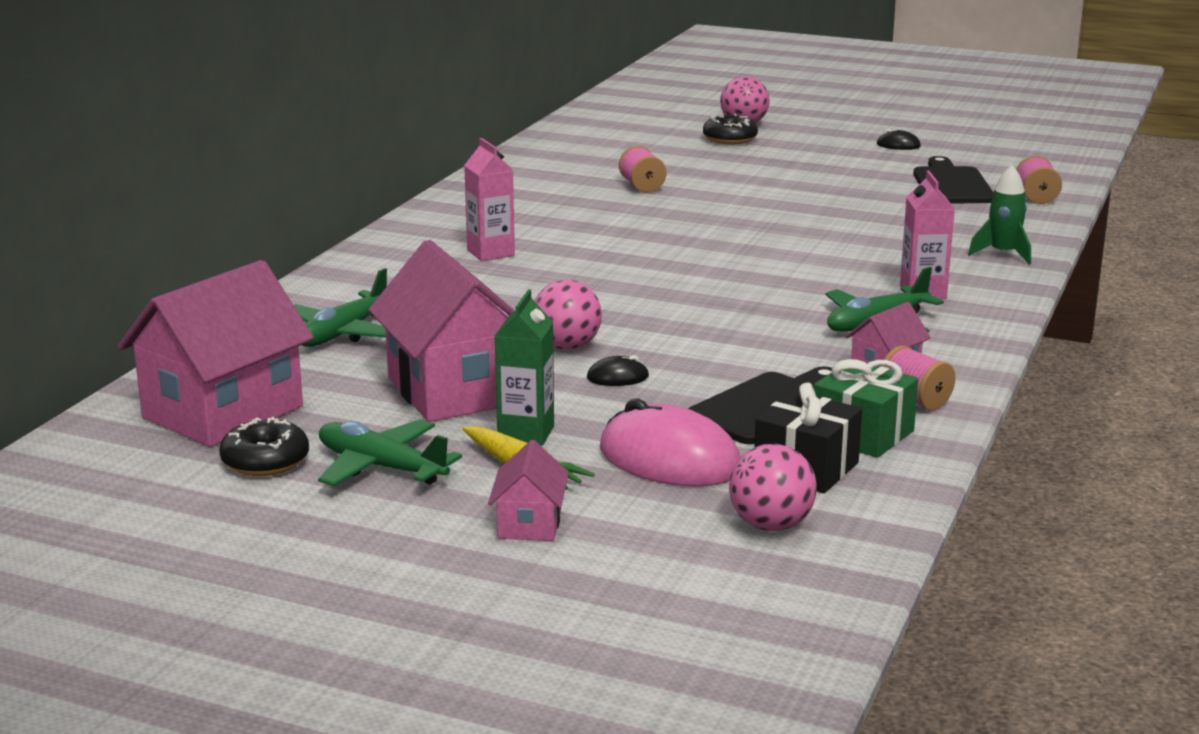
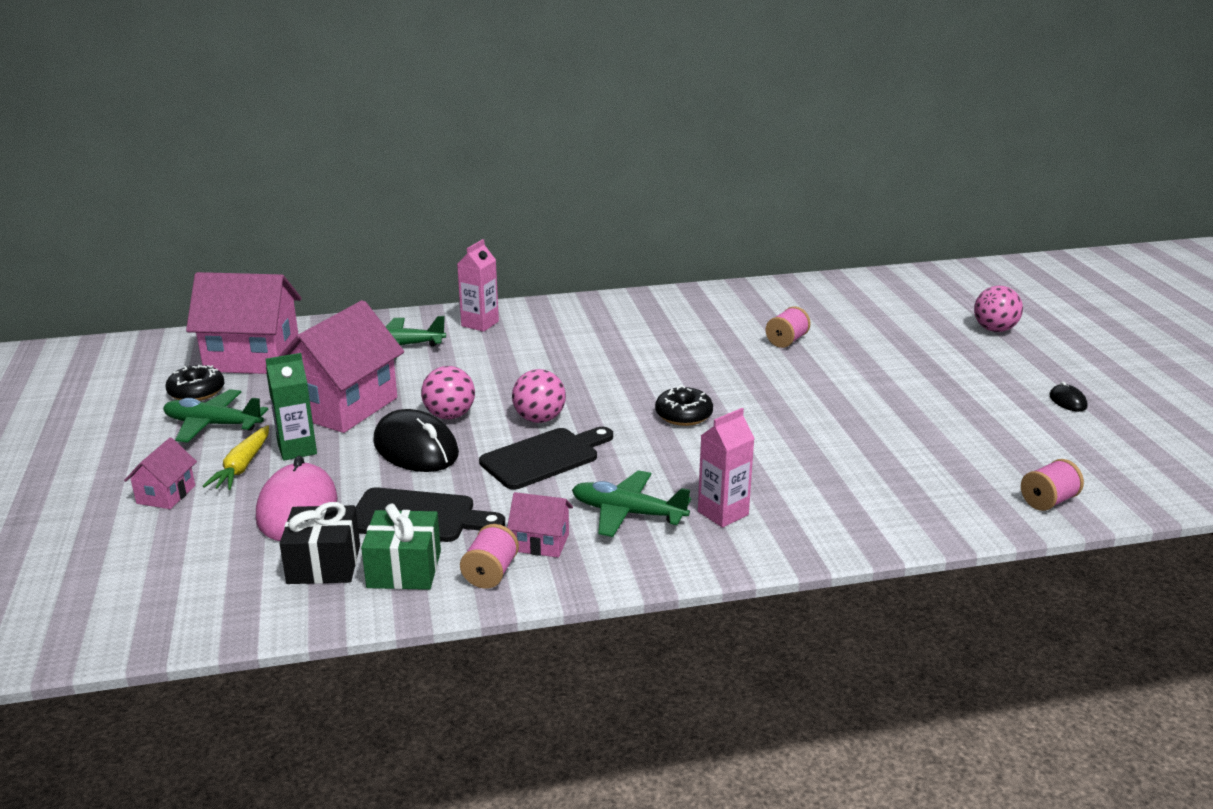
camera: 55 degrees right, 5 degrees up
green plane [318,419,462,486] -> green plane turned 75 degrees counterclockwise [163,389,268,443]
pink carton [464,138,515,261] -> pink carton moved to [457,239,499,332]
pink house [488,440,569,541] -> pink house turned 45 degrees counterclockwise [124,437,197,509]
black mouse [587,355,649,386] -> black mouse [373,409,459,472], size x2.22
black donut [703,114,758,145] -> black donut moved to [655,386,713,426]
pink ball [729,444,817,531] -> pink ball moved to [512,369,566,423]
black cutting board [913,156,994,203] -> black cutting board moved to [479,427,613,490]
green rocket [968,165,1031,265] -> none

